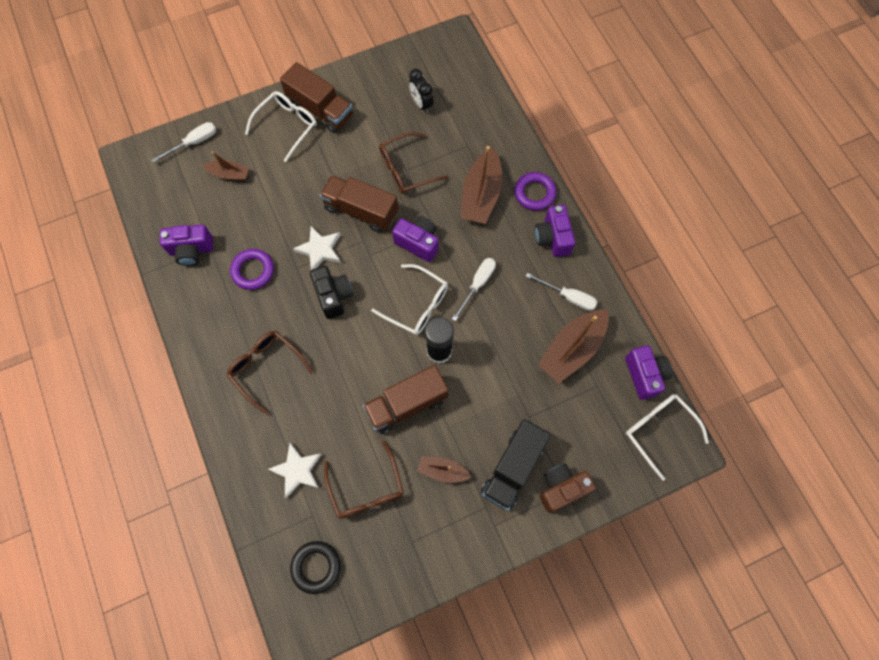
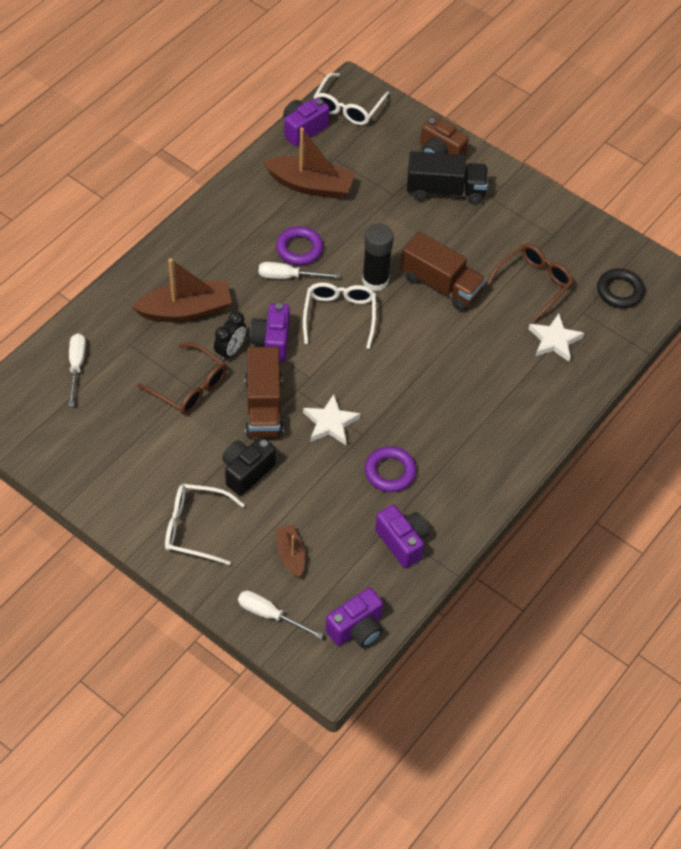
camera: 120 degrees left, 15 degrees down
brown glasses [226,331,313,415] -> none
brown truck [280,62,353,133] -> none
black camera [310,266,353,319] -> black camera moved to [222,437,276,496]
black clock [409,69,433,113] -> black clock moved to [214,311,246,361]
brown boat [417,456,471,483] -> none
purple ring [514,172,557,211] -> purple ring moved to [276,226,323,265]
white screwdriver [526,273,597,311] -> white screwdriver moved to [69,333,86,406]
purple camera [535,205,575,257] -> purple camera moved to [326,588,383,648]

